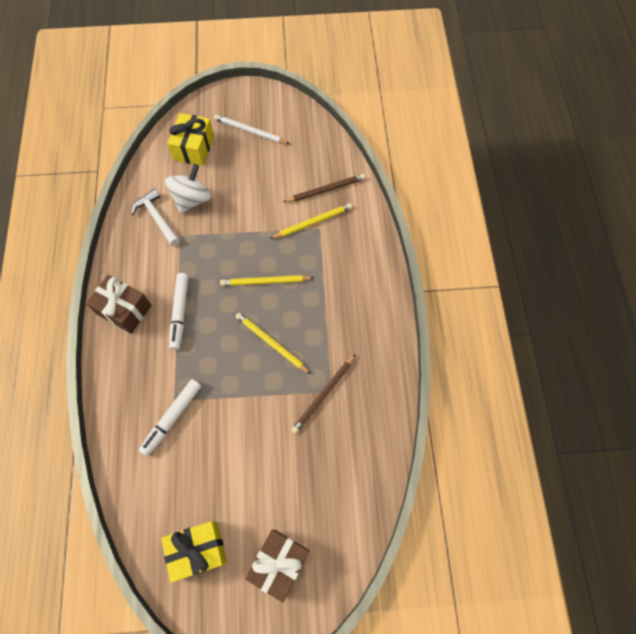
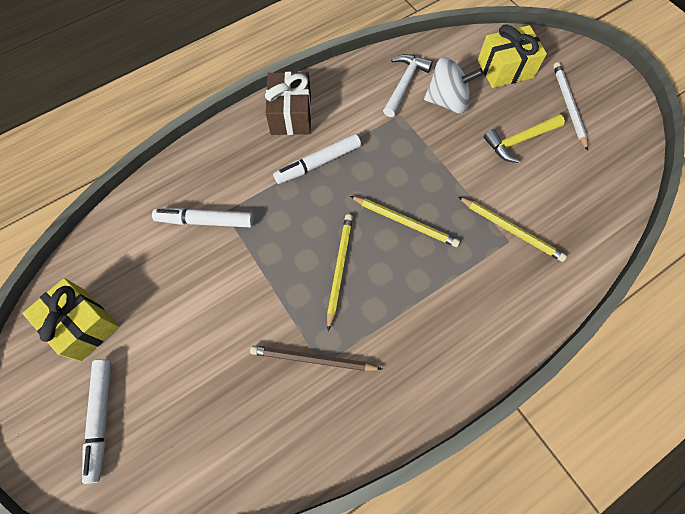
camera: 60 degrees right, 0 degrees up
yellow pencil [220,275,314,286] -> yellow pencil turned 150 degrees clockwise [350,196,460,247]
brown gift [245,530,309,602] -> white marker [82,359,111,484]
brown pencil [283,174,366,202] -> none
none -> yellow hammer [484,114,565,163]

